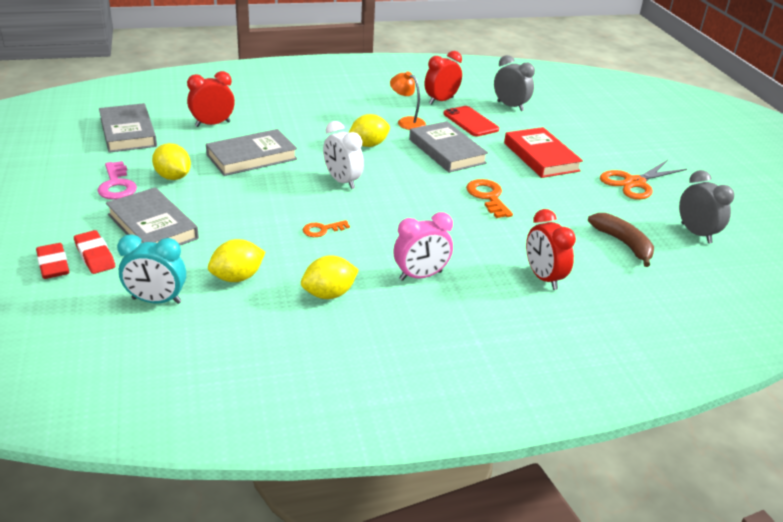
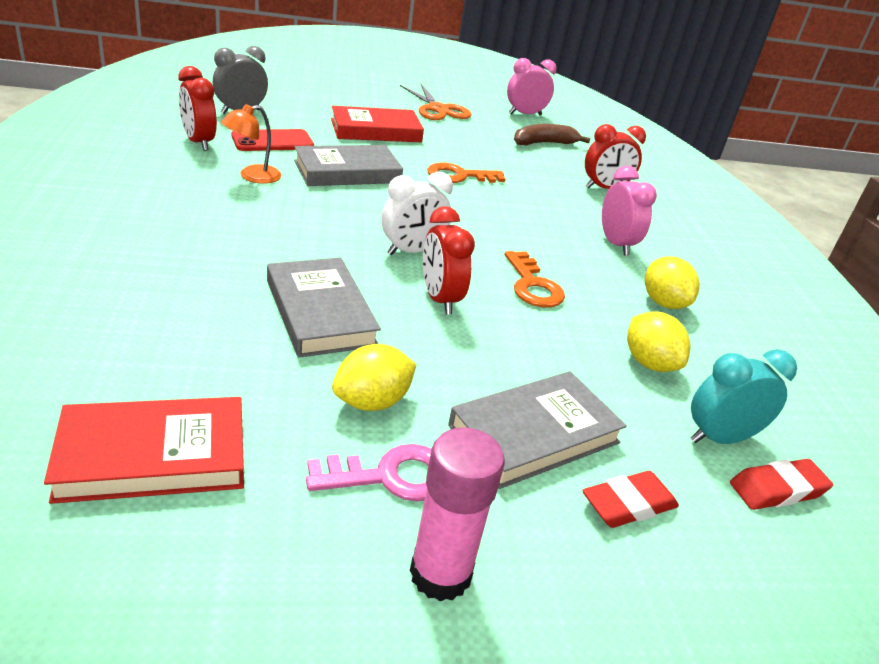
camera: 85 degrees left, 0 degrees up
red eraser [36,243,69,279] -> red eraser moved to [730,459,833,510]
grey book [99,103,157,153] -> red book [44,397,244,504]
turquoise clock [117,234,186,304] -> turquoise clock turned 120 degrees counterclockwise [691,349,797,444]
red clock [187,71,235,127] -> red clock moved to [423,206,475,314]
orange key [303,220,350,237] -> orange key [505,251,565,308], size x1.60
yellow lemon [348,114,390,147] -> none
grey clock [679,170,734,243] -> pink clock [507,58,557,115]
none -> pink glue stick [410,427,505,602]

